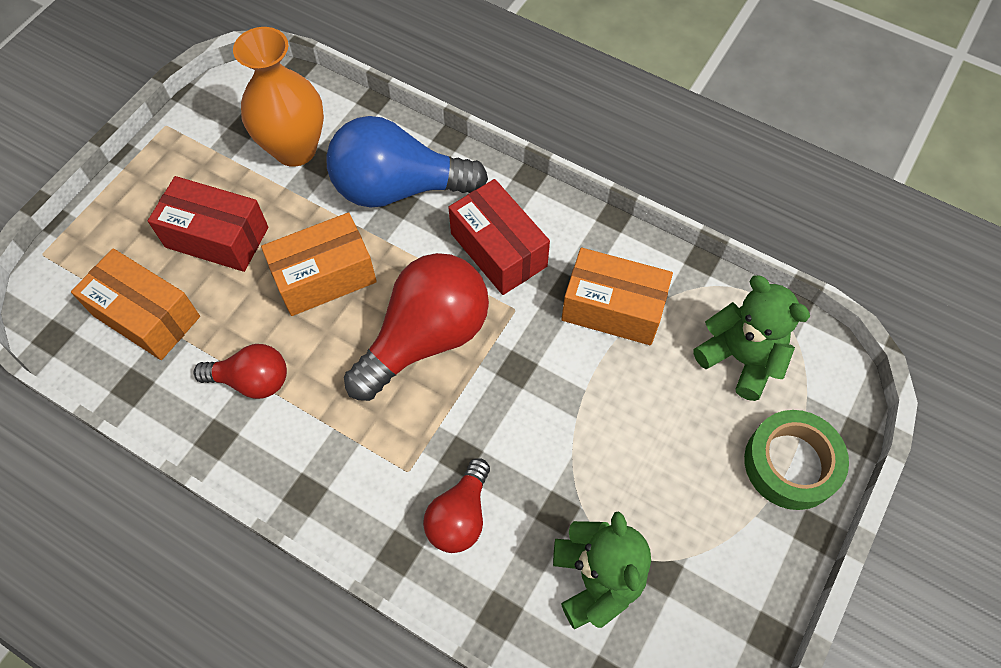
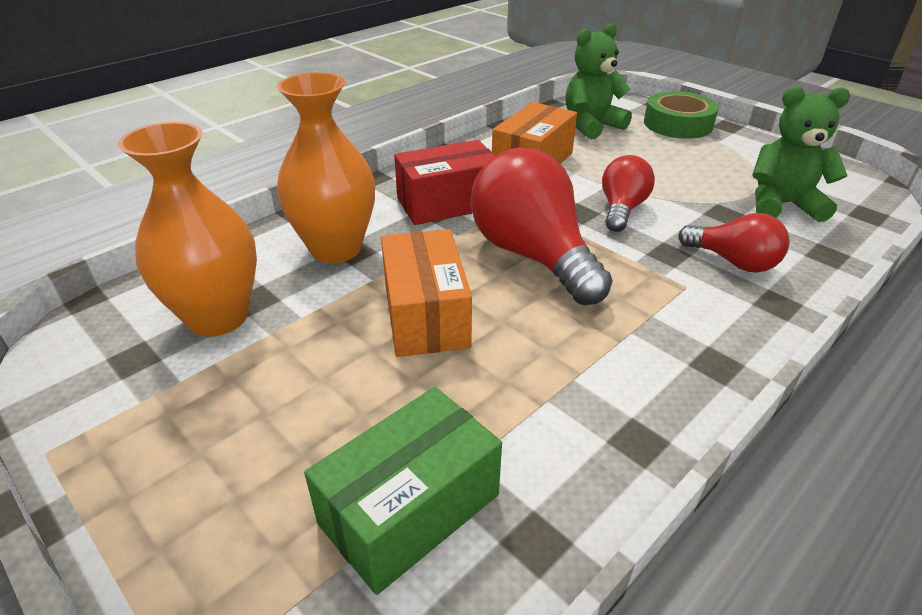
camera: 75 degrees left, 25 degrees down
orange box [71,248,200,360] -> green box [304,387,502,595]
red box [148,176,268,272] -> none
red light bulb [193,344,287,399] -> red light bulb moved to [602,155,655,232]
blue light bulb [326,116,488,208] -> orange vase [277,72,375,263]

